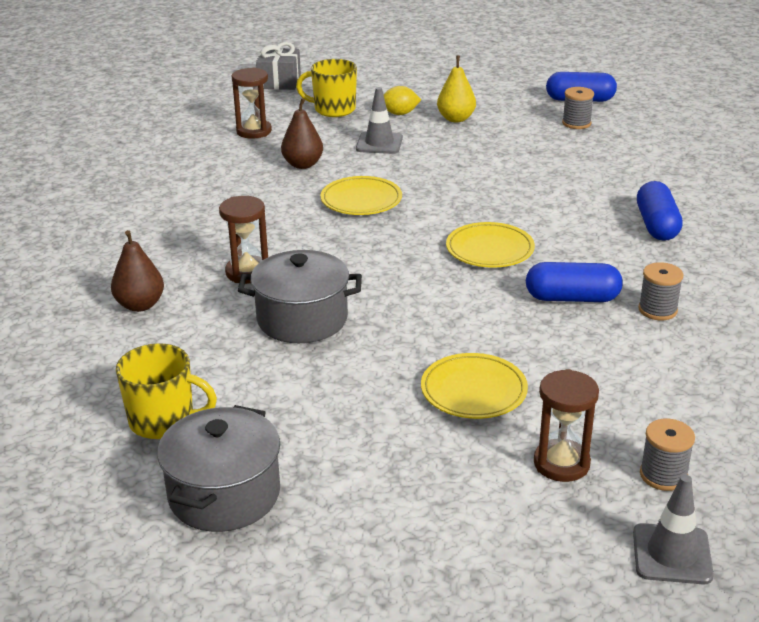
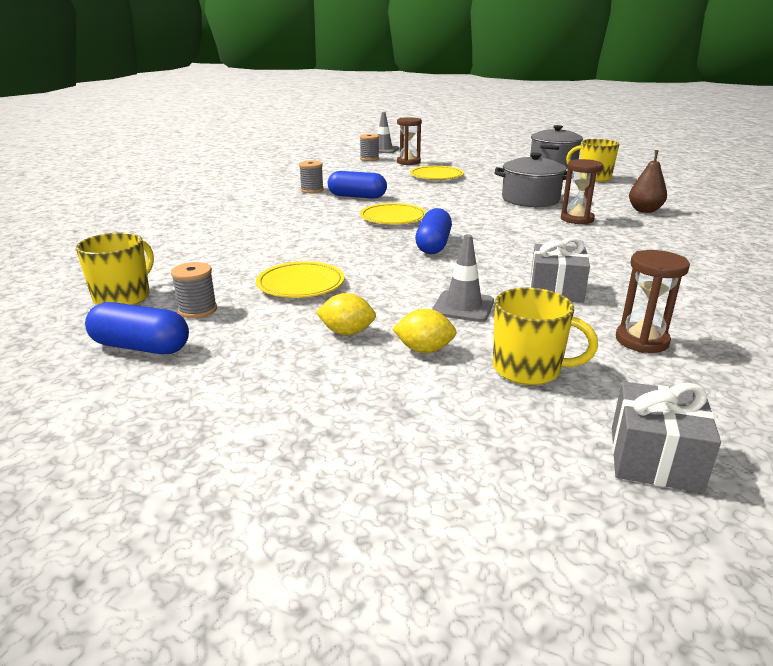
camera: 170 degrees left, 5 degrees down
brown pear [281,98,323,169] -> grey gift [530,237,590,303]
yellow plate [321,176,402,215] -> yellow plate moved to [256,261,344,298]
yellow pear [437,56,476,122] -> yellow lemon [316,293,376,335]
blue capsule [637,181,683,241] -> blue capsule moved to [415,208,452,254]
none -> yellow mug [76,232,154,305]

